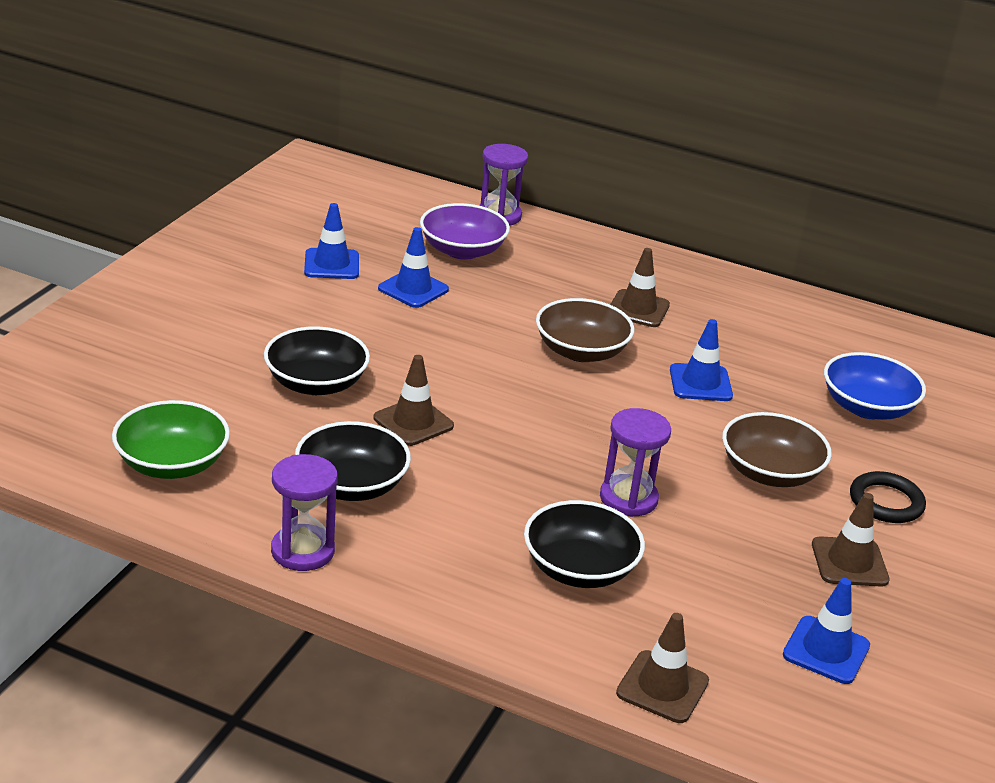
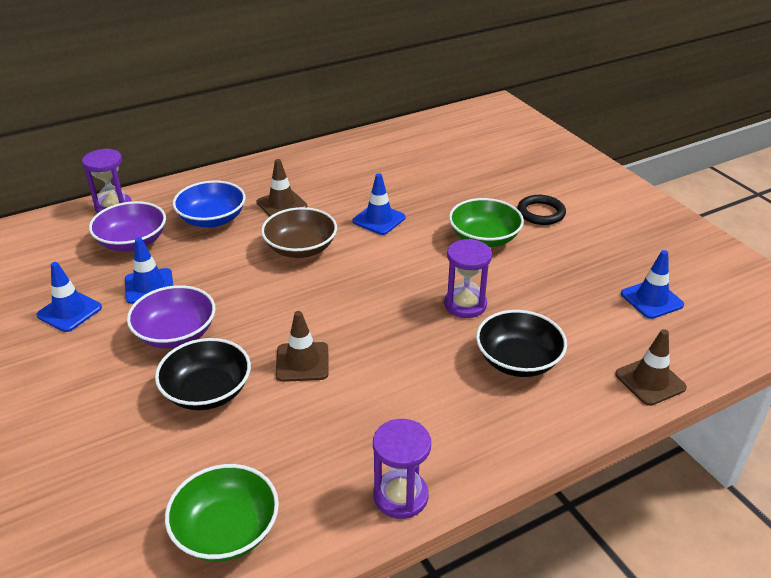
camera: 50 degrees left, 5 degrees up
black bowl [295,421,411,501] -> none
brown bowl [722,412,832,487] -> green bowl [449,198,524,247]
brown traffic cone [812,493,890,587] -> none
blue bowl [824,352,926,420] -> blue bowl moved to [173,181,246,227]
none -> purple bowl [127,285,216,348]

